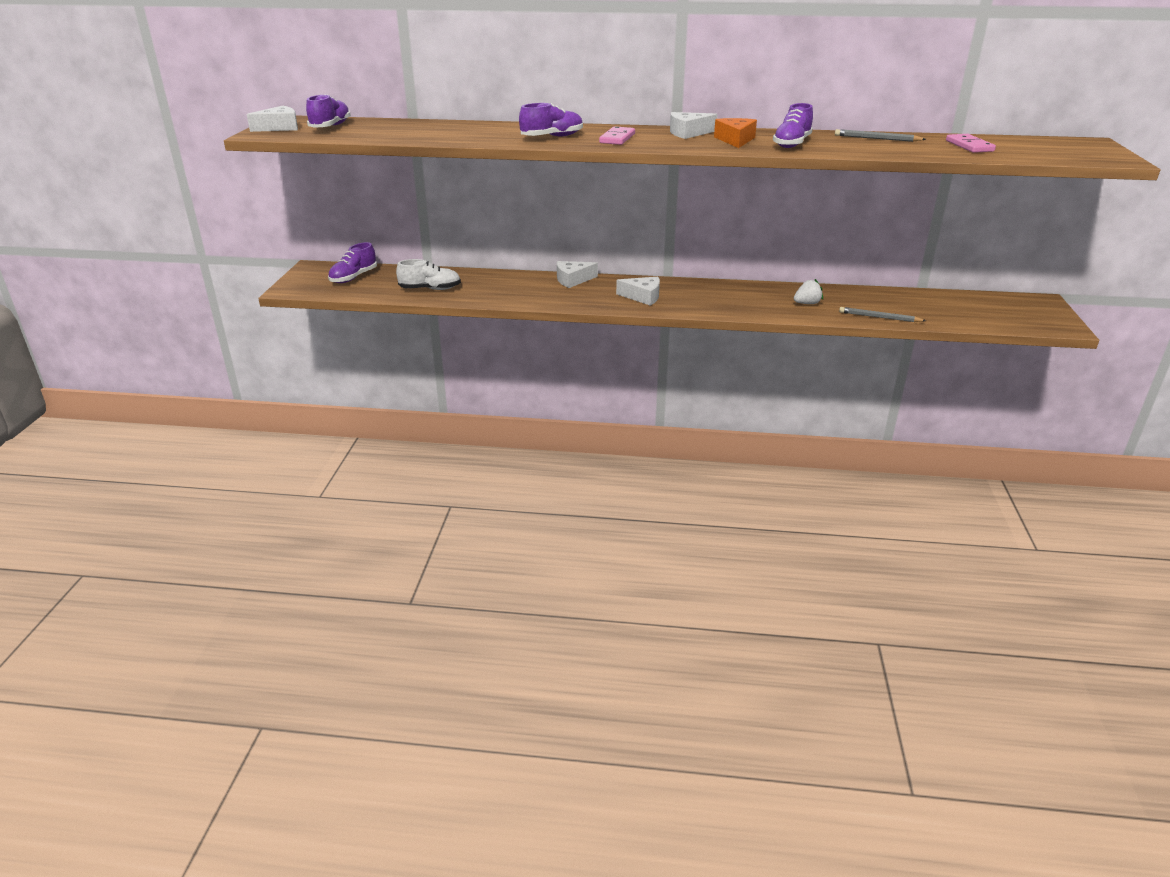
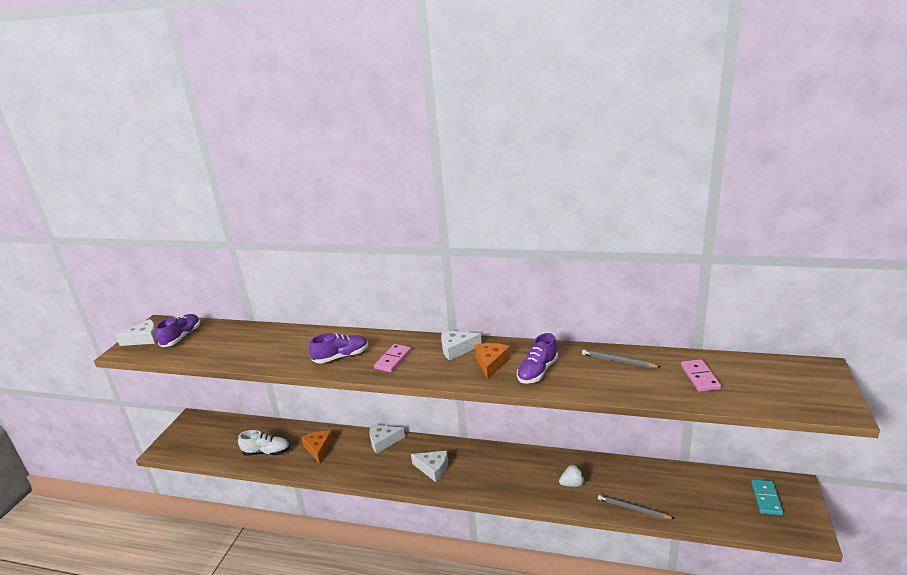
camera: 10 degrees right, 5 degrees down
purple shoe [328,242,377,283] -> none
none -> orange cheese [301,431,333,464]
none -> turquoise domino [751,479,783,515]

